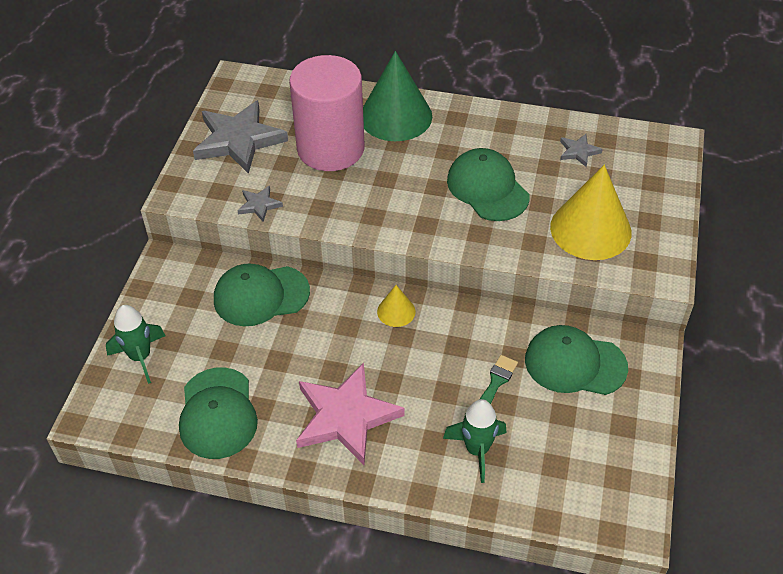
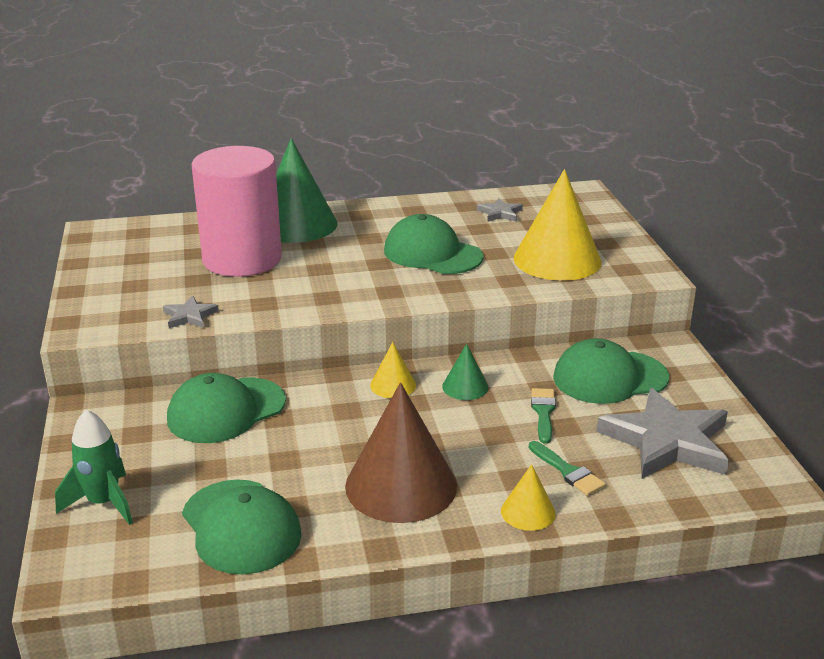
camera: 25 degrees left, 20 degrees down
grey star [193,100,288,174] -> grey star moved to [597,388,729,479]
pink star [296,363,405,465] -> brown cone [345,382,457,523]
green rocket [443,399,506,483] -> green brush [529,441,605,496]
none -> green cone [442,343,488,400]
none -> yellow cone [501,464,556,531]

